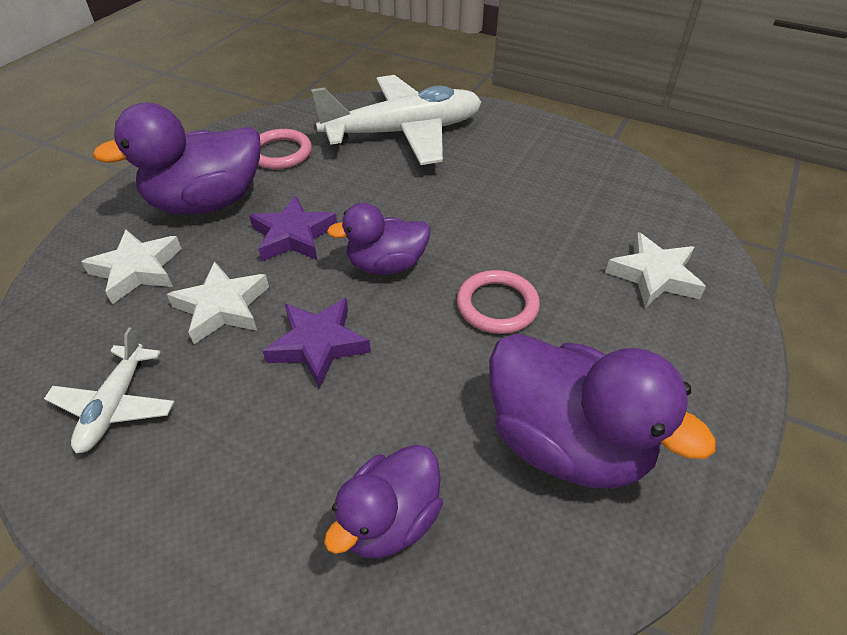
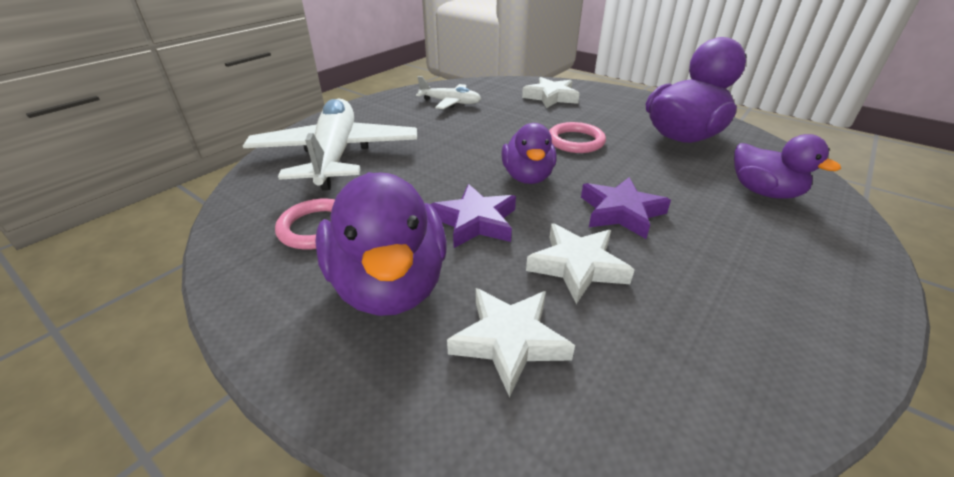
camera: 80 degrees left, 10 degrees down
white plane [44,328,174,454] -> white plane moved to [416,76,481,109]

